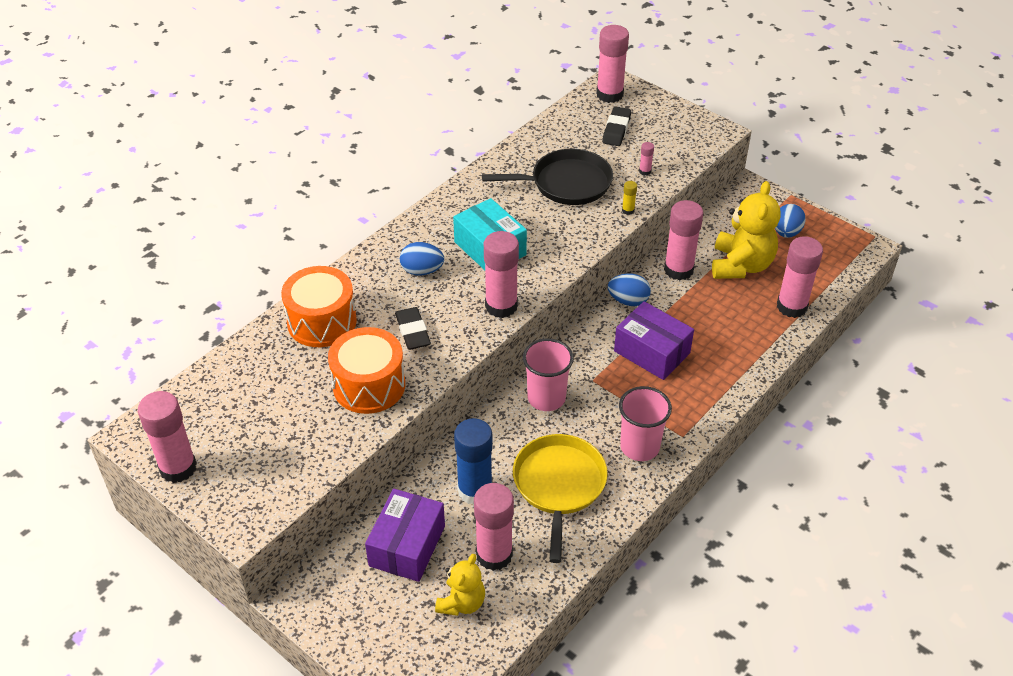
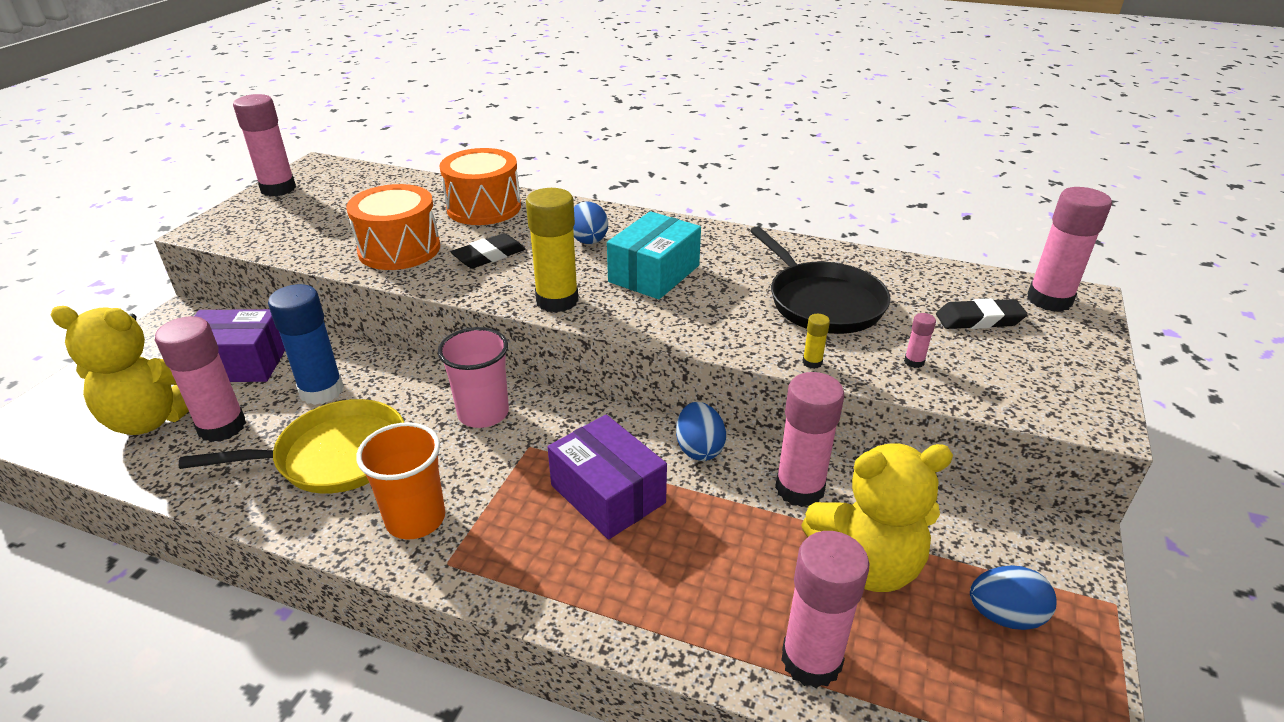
camera: 70 degrees right, 10 degrees down
yellow teddy bear [435,554,485,616] -> yellow teddy bear [51,306,189,435], size x1.68
pink glue stick [484,231,519,318] -> yellow glue stick [526,188,579,313]
purple box [614,301,694,380] -> purple box turned 60 degrees counterclockwise [548,415,667,539]
pink cup [619,386,672,461] -> orange cup [356,422,445,540]

